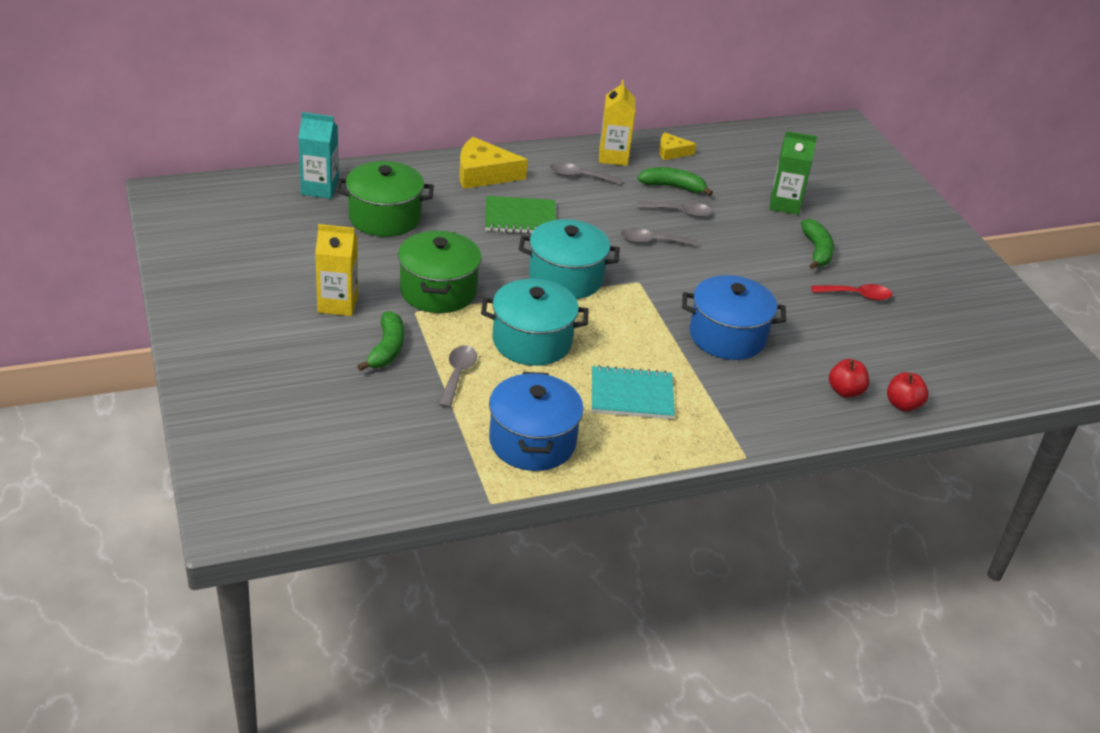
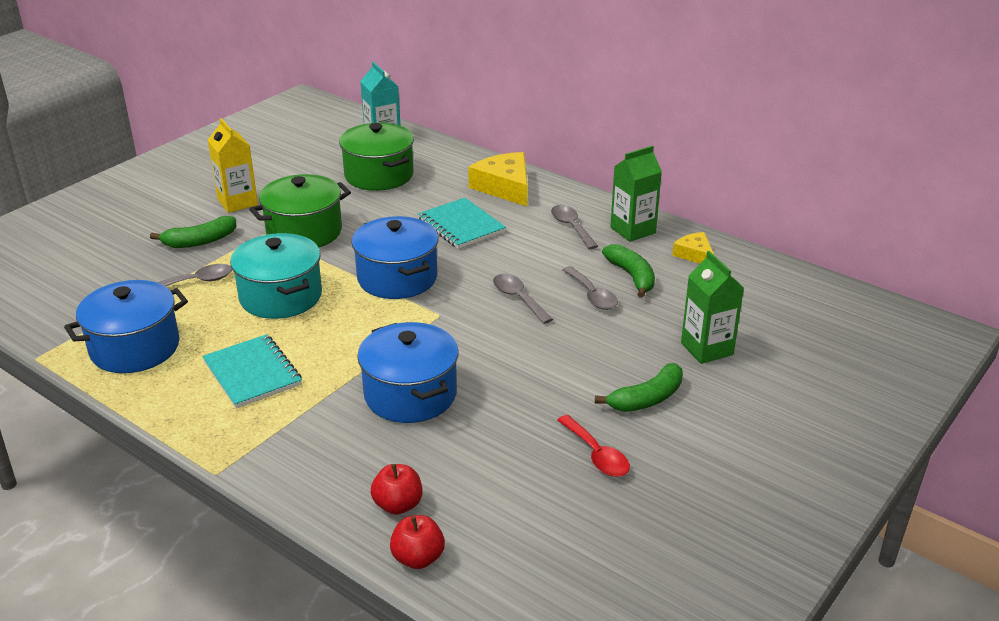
camera: 60 degrees right, 5 degrees down
green notebook [485,196,556,234] -> turquoise notebook [418,198,506,249]
turquoise pot [519,219,620,299] -> blue pot [351,216,439,299]
yellow carton [599,80,635,166] -> green carton [610,146,662,242]

